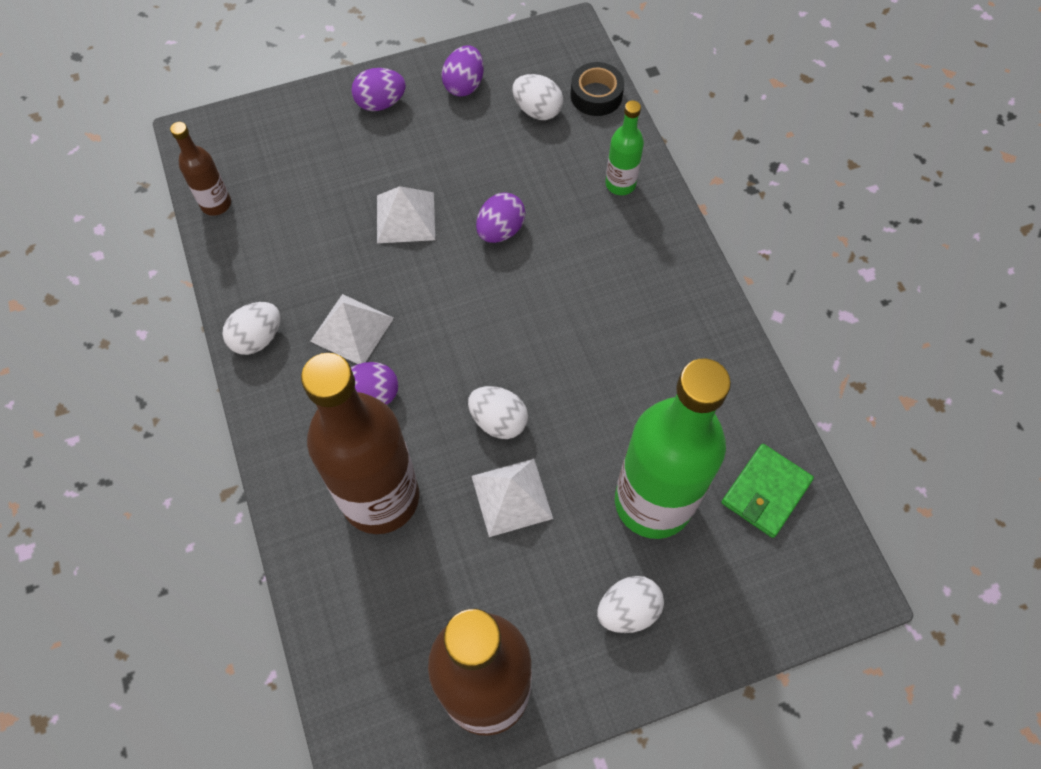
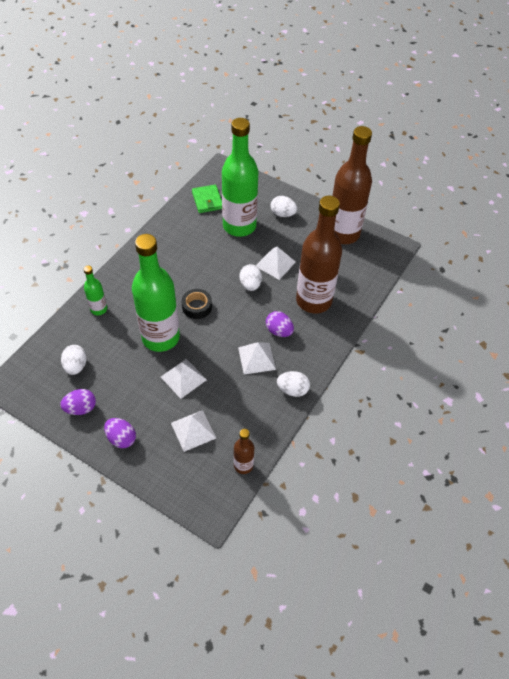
camera: 130 degrees left, 10 degrees down
purple egg [476,192,526,243] -> green bottle [132,234,180,352]
black tape [571,62,624,116] -> black tape moved to [182,289,212,319]
green wallet [722,444,814,538] -> green wallet turned 75 degrees clockwise [192,184,222,213]
none -> white pyramid [171,410,216,452]

